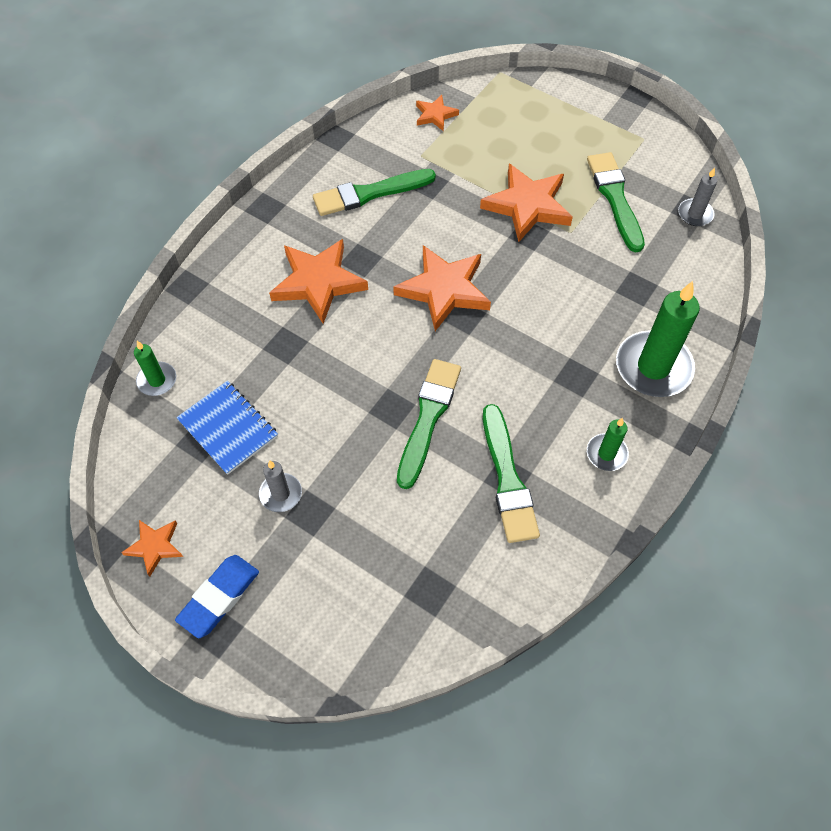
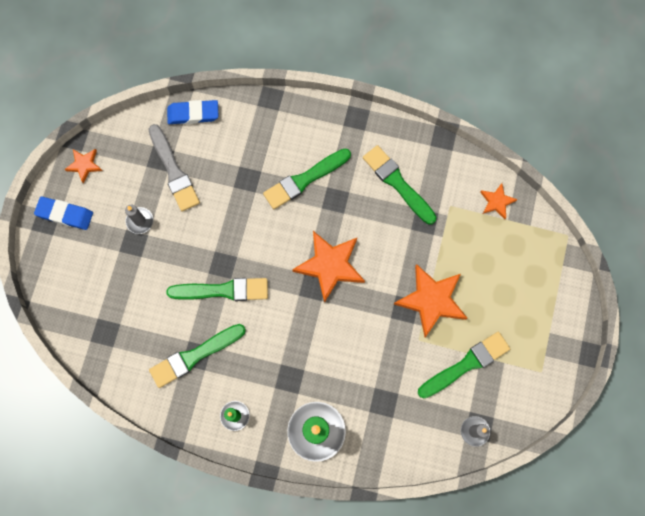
camera: 70 degrees right, 15 degrees up
green candle [134,341,176,396] -> blue eraser [167,100,218,124]
blue notebook [176,381,278,475] -> grey brush [149,124,200,211]
orange star [269,239,368,324] -> green brush [263,148,351,209]

